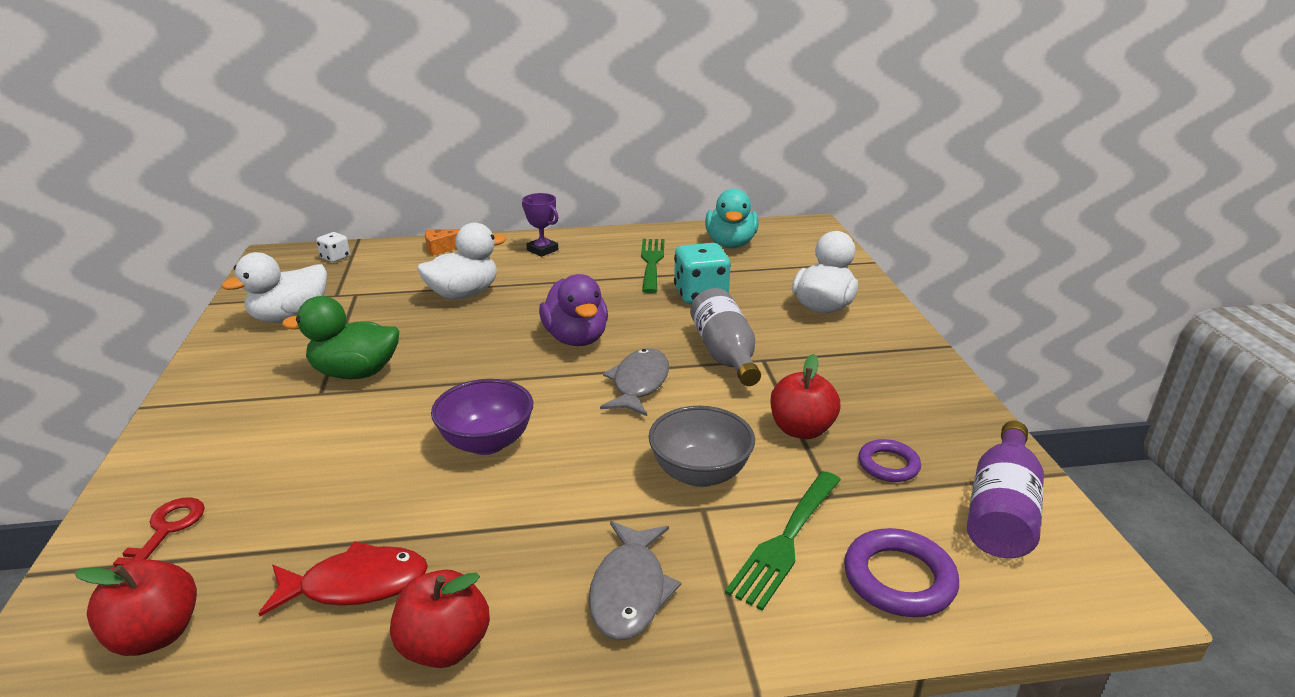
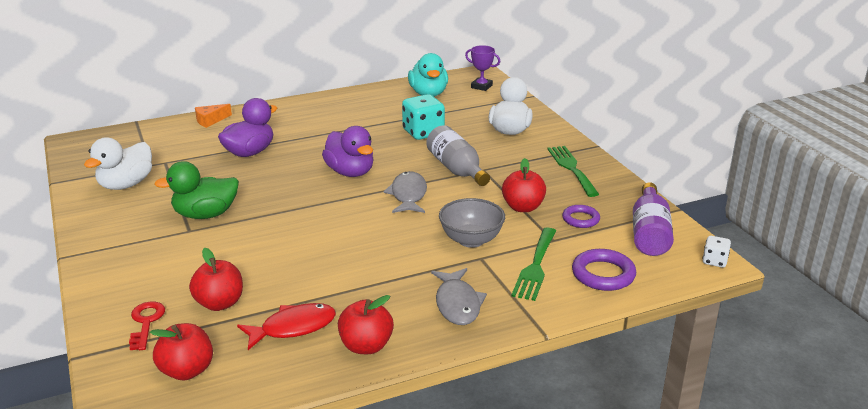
camera: 15 degrees left, 0 degrees up
white dice [316,232,350,262] -> white dice moved to [702,236,731,267]
white duck [417,223,506,300] -> purple duck [218,98,277,157]
purple bowl [431,379,533,455] -> none
purple trophy [522,193,559,257] -> purple trophy moved to [465,45,500,91]
green fork [641,239,664,293] -> green fork moved to [547,146,599,197]
none -> red apple [189,248,243,311]

